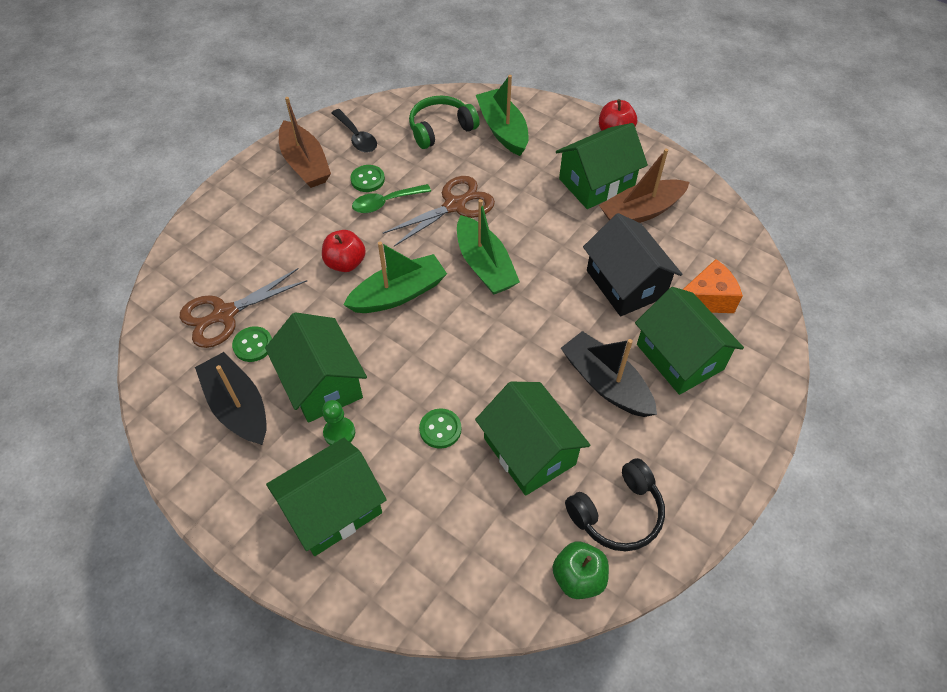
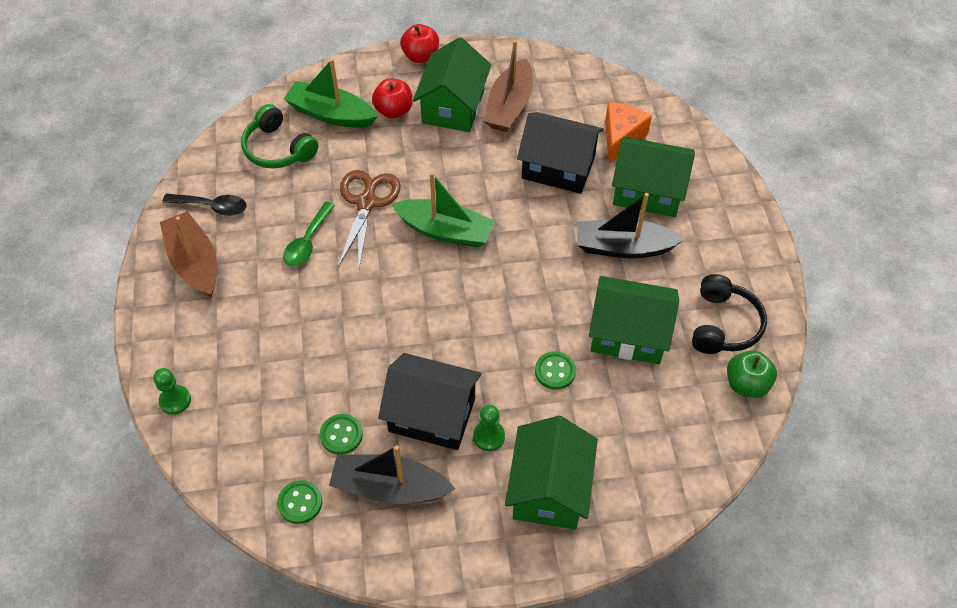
camera: 45 degrees left, 0 degrees up
brown scissors [180,268,307,348] -> none
green house [265,312,367,423] -> black house [378,353,482,450]
brown boat [279,97,331,188] -> brown boat turned 135 degrees counterclockwise [160,211,217,298]
red apple [322,230,366,272] -> red apple moved to [372,78,413,119]
green boat [343,241,447,313] -> none
green button [350,165,385,192] -> green button moved to [277,480,322,524]
green headphones [409,96,480,149] -> green headphones turned 60 degrees counterclockwise [241,104,318,169]
none -> green pawn [153,368,191,415]

